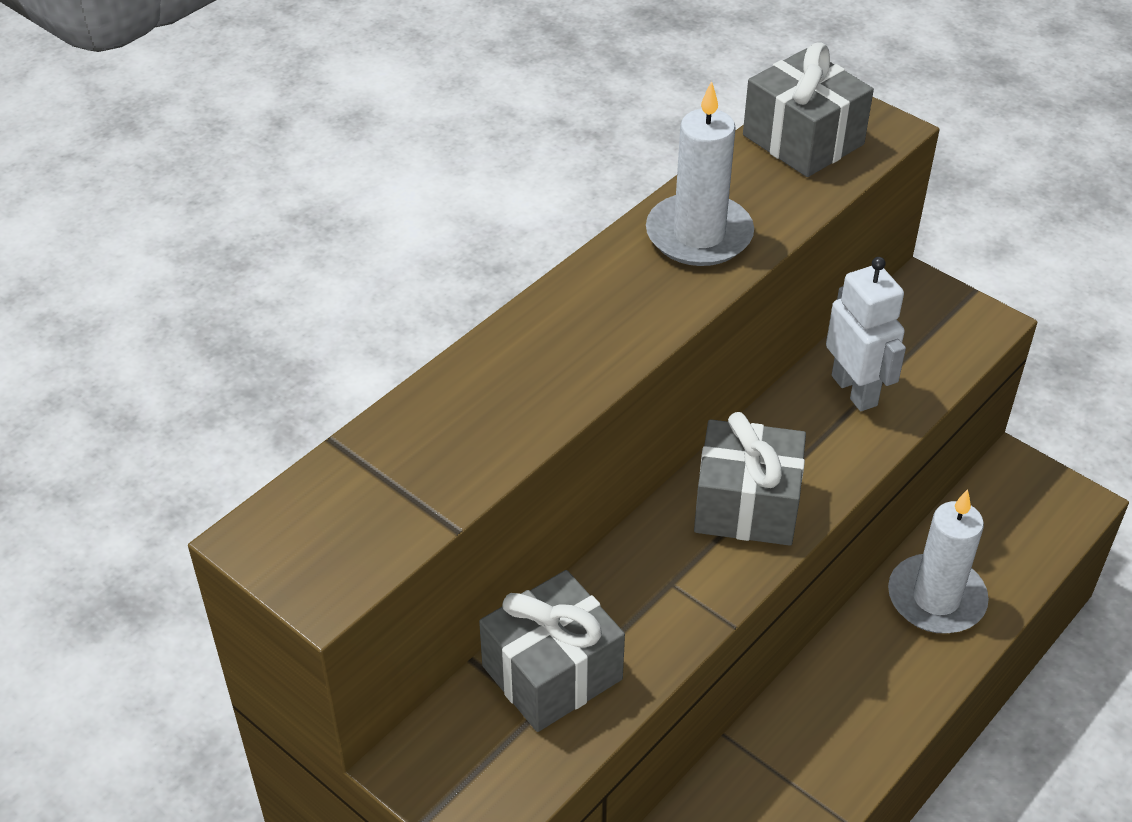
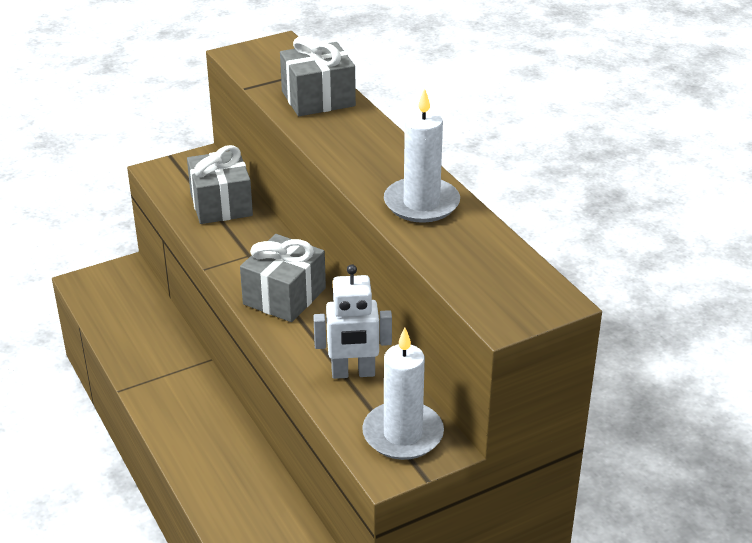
camera: 110 degrees right, 10 degrees down
grey gift [743,42,874,177] -> grey gift moved to [280,36,356,116]
white candle [888,489,989,634] -> white candle moved to [362,327,444,460]

